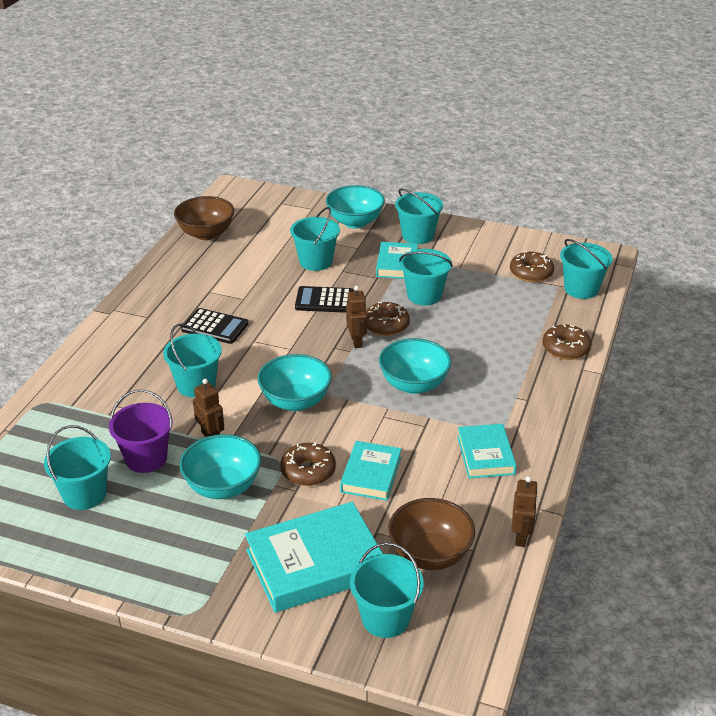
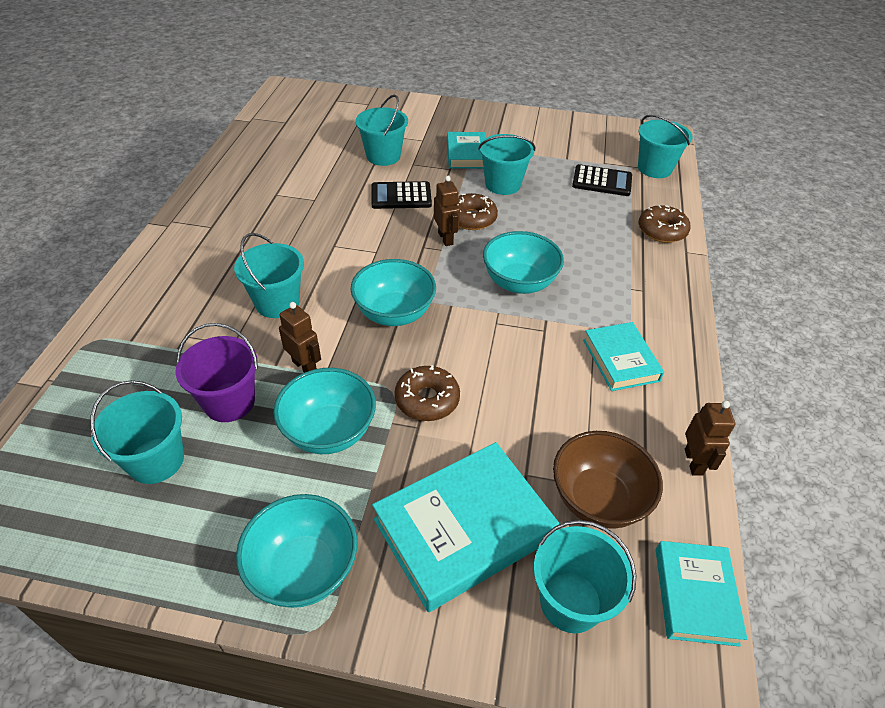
camera: 10 degrees left, 10 degrees up
brown bowl [174,196,234,240] -> none
black calculator [181,308,248,344] -> black calculator moved to [572,164,632,196]
turquoise bowl [326,185,385,228] -> turquoise bowl moved to [236,494,357,608]
turquoise book [340,441,401,501] -> turquoise book moved to [656,541,747,647]
turquoise bucket [395,188,443,244] -> none
brown donut [510,251,554,282] -> none

